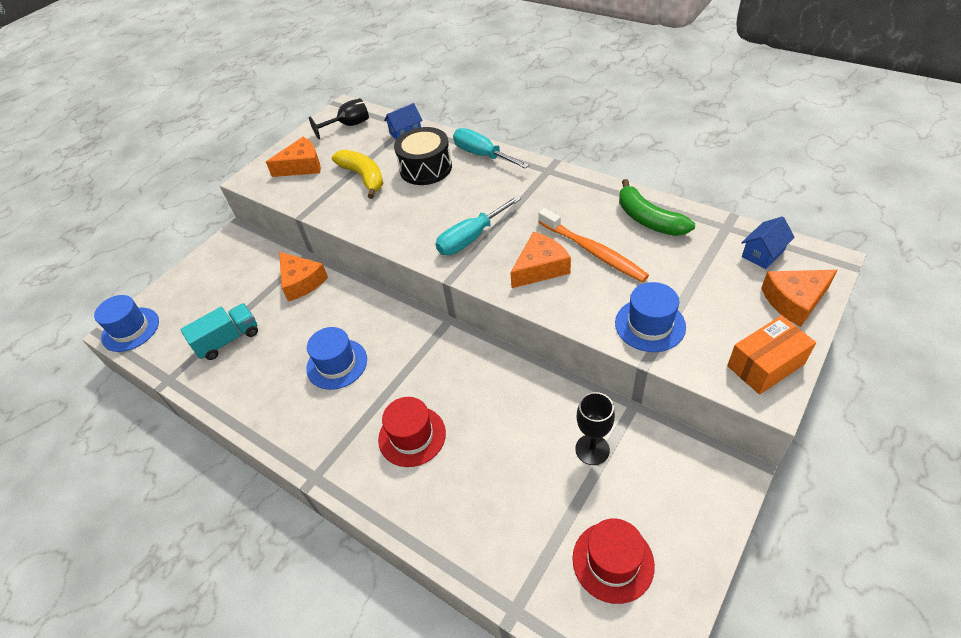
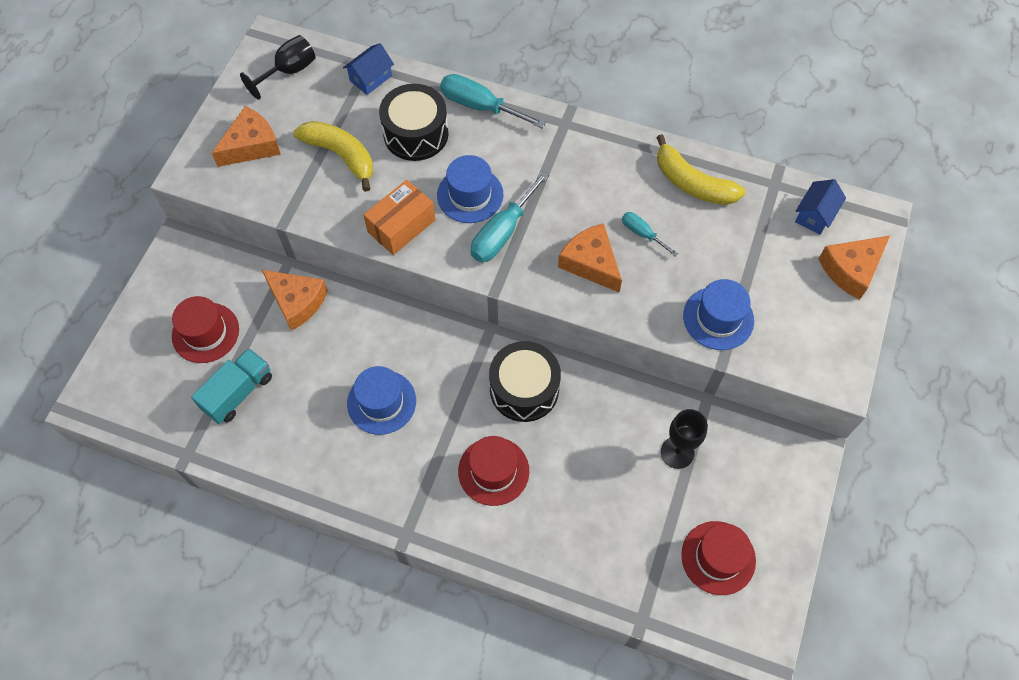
camera: 20 degrees left, 15 degrees up
blue hat [94,295,159,352] -> blue hat moved to [437,155,504,223]
orange cheese [510,232,571,288] -> orange cheese turned 75 degrees counterclockwise [558,223,622,292]
orange toothbrush [538,208,649,282] -> turquoise screwdriver [622,212,678,256]
green banana [619,179,695,236] -> yellow banana [656,134,746,205]
orange box [727,315,816,394] -> orange box moved to [363,180,435,255]
none -> red hat [172,296,239,363]
none -> black drum [489,341,561,422]

